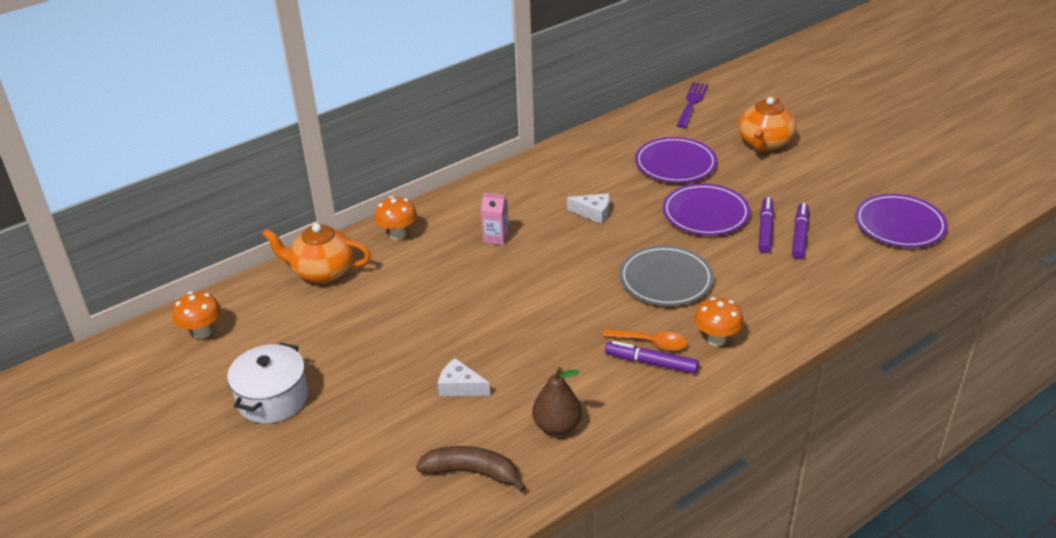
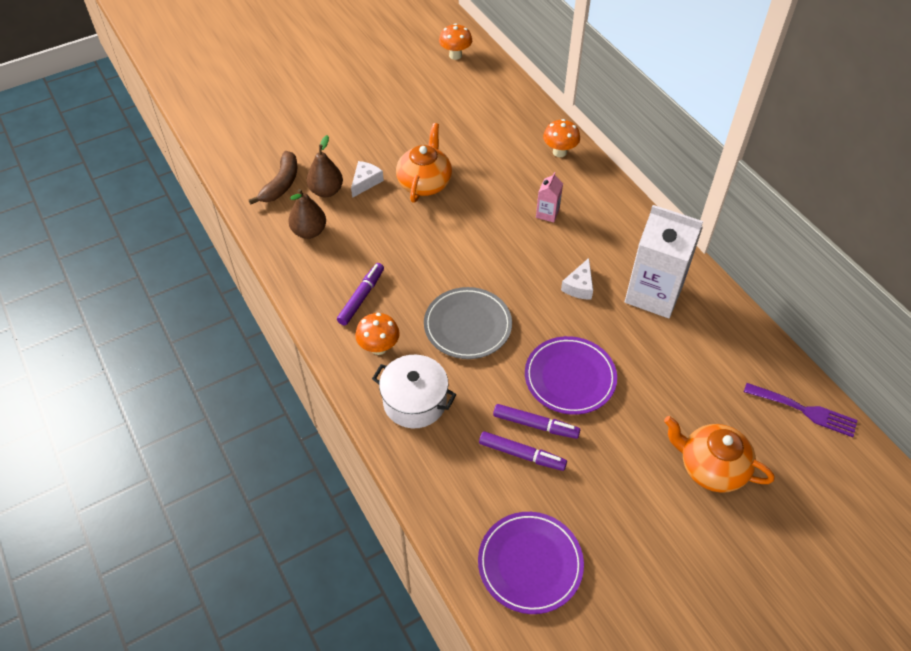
camera: 95 degrees right, 15 degrees up
white pot [227,342,308,423] -> white pot moved to [372,355,457,428]
orange teapot [262,223,371,283] -> orange teapot moved to [396,123,452,203]
orange spoon [603,329,688,351] -> none
purple plate [635,137,717,183] -> none
none -> brown pear [307,135,343,197]
none -> white carton [625,205,703,318]

